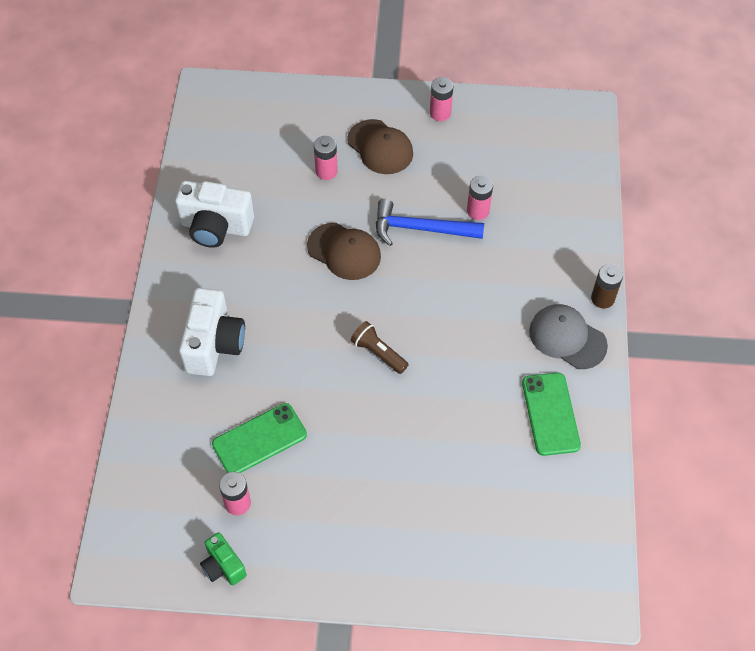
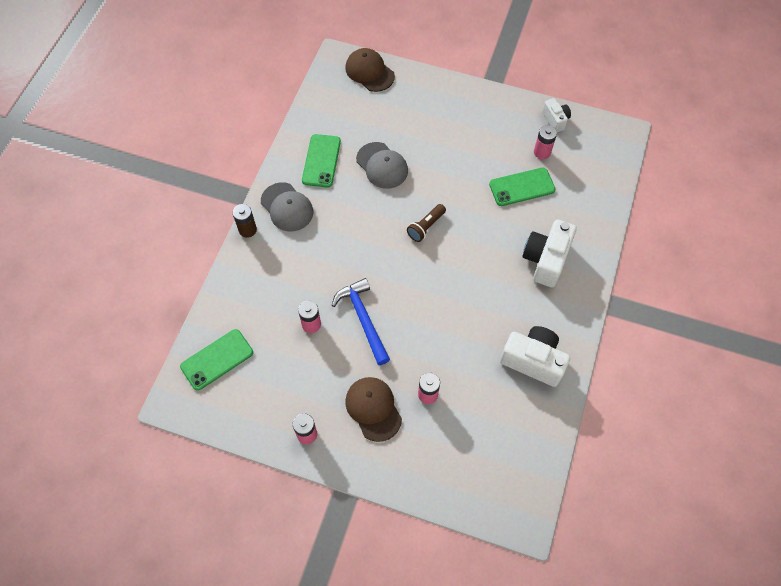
camera: 165 degrees left, 5 degrees up
green camera [200,532,247,586] -> white camera [542,98,571,132]
brown cap [307,223,381,280] -> brown cap moved to [345,48,395,92]
brown flashlight [351,321,409,374] -> brown flashlight turned 75 degrees clockwise [407,204,446,242]
blue hammer [376,199,484,246] -> blue hammer turned 135 degrees counterclockwise [332,278,390,365]
none -> green phone [180,329,253,390]
none -> grey cap [356,142,408,189]

